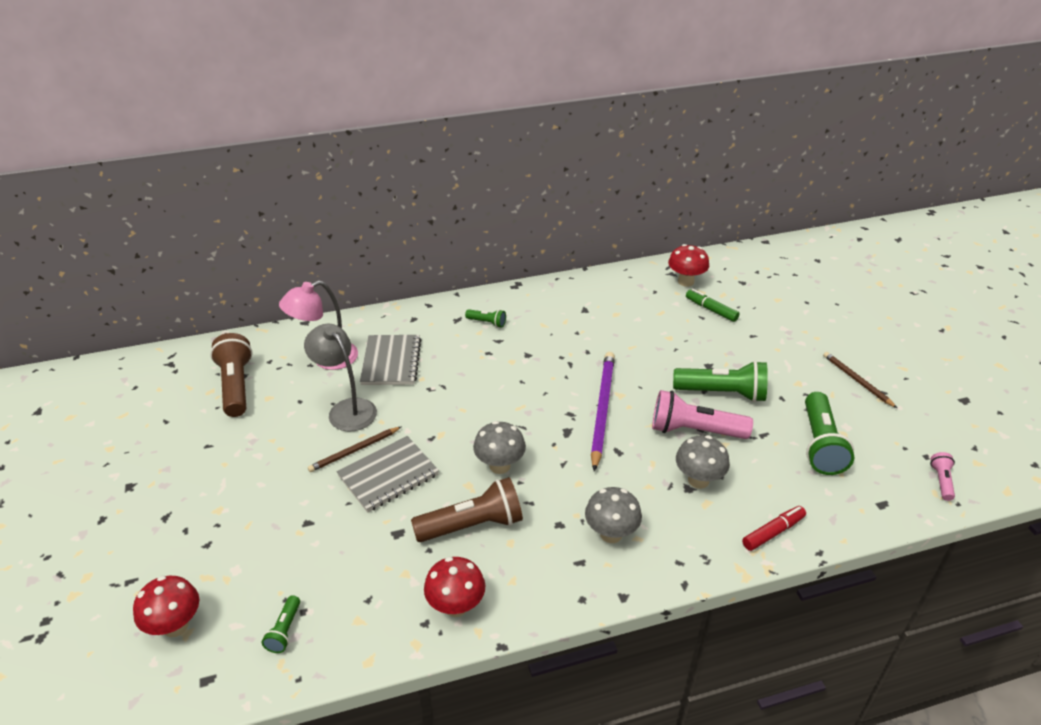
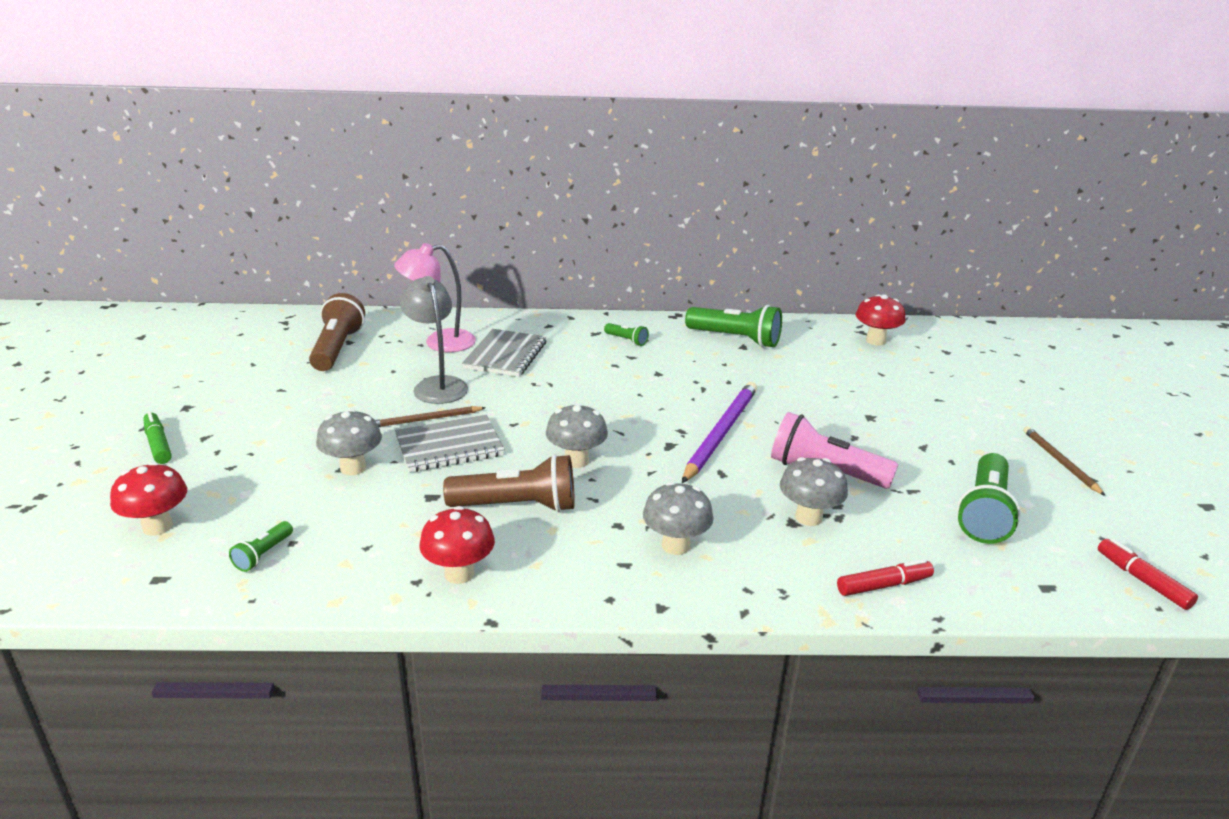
camera: 15 degrees right, 10 degrees down
green flashlight [673,361,768,402] -> green flashlight moved to [685,305,782,348]
green marker [686,289,740,322] -> green marker moved to [143,411,172,464]
pink flashlight [930,452,955,501] -> red marker [1098,538,1198,610]
none -> grey mushroom [316,409,382,476]

